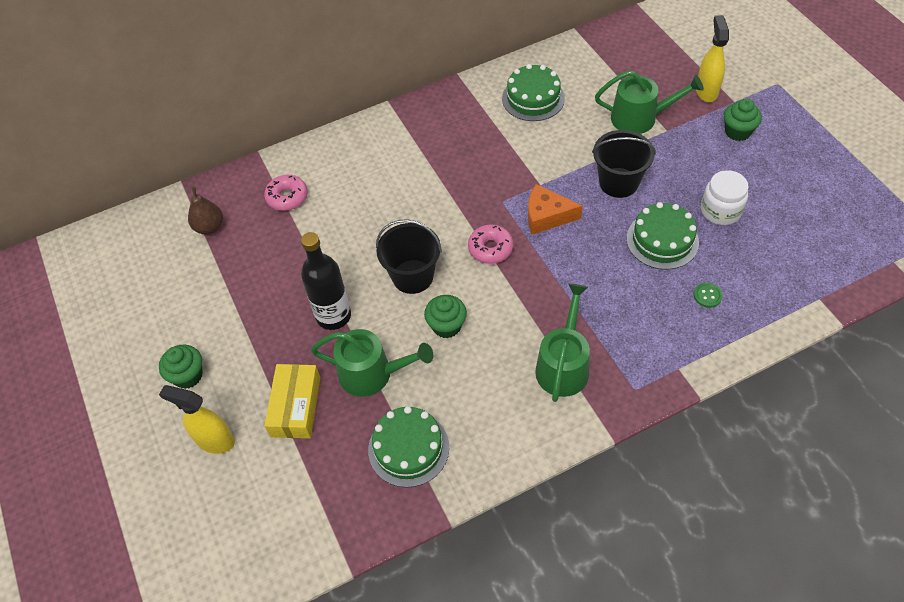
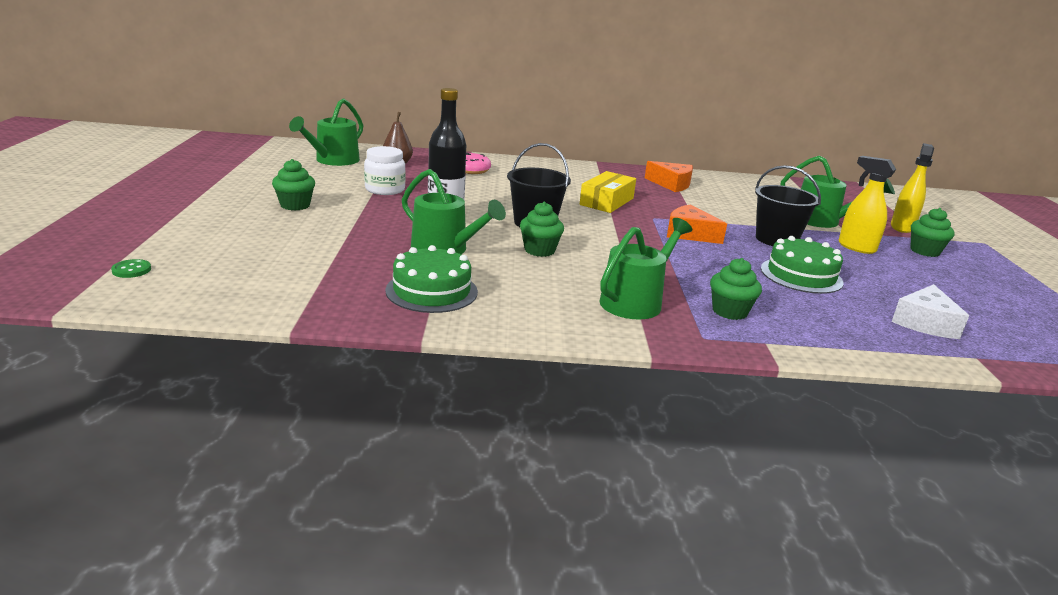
camera: 20 degrees right, 30 degrees down
yellow spray bottle [159,385,235,454] -> yellow spray bottle moved to [839,156,896,254]
yellow box [264,364,320,438] -> yellow box moved to [580,171,636,213]
pink donut [468,225,513,264] -> none
green cake [502,64,565,121] -> none
green button [694,283,723,308] -> green button moved to [111,259,151,278]
white jar [701,170,749,225] -> white jar moved to [364,146,406,195]
none -> green watering can [289,98,363,166]
none -> orange cheese [645,161,693,192]
none -> green cupcake [710,258,762,320]
none -> white cheese [891,284,969,339]

